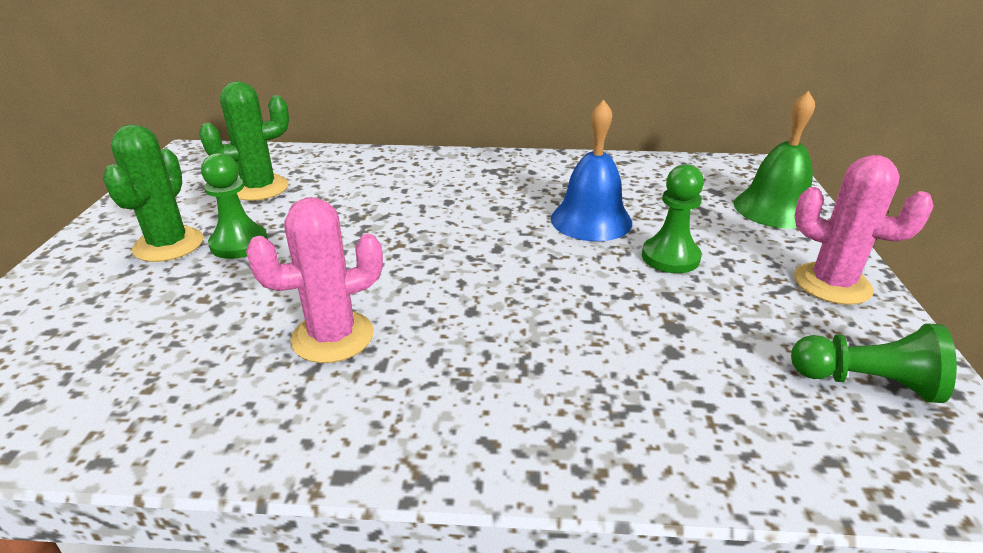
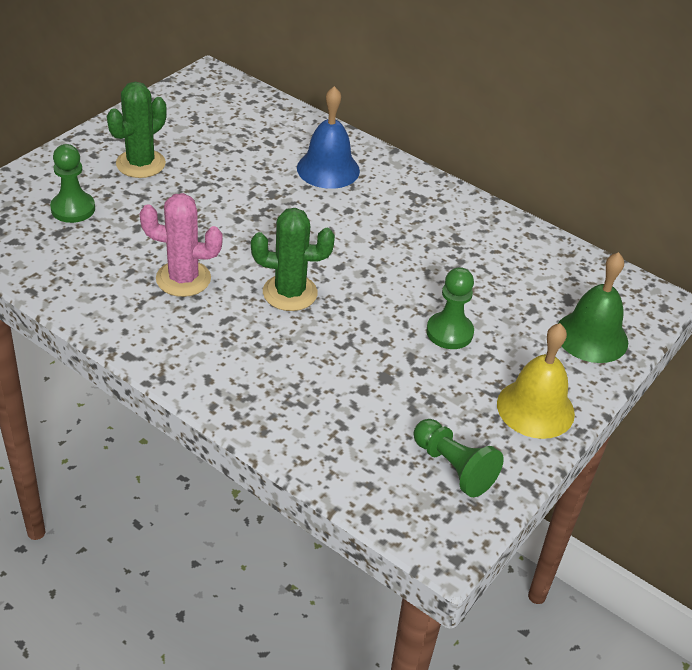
camera: 30 degrees right, 10 degrees up
green cactus [199,81,289,201] -> green cactus moved to [251,208,335,311]
green pawn [201,153,268,259] -> green pawn moved to [50,144,95,223]
blue bell [551,100,632,241] -> blue bell moved to [297,86,360,189]
pink cactus [794,155,934,305] -> yellow bell [497,323,575,439]

